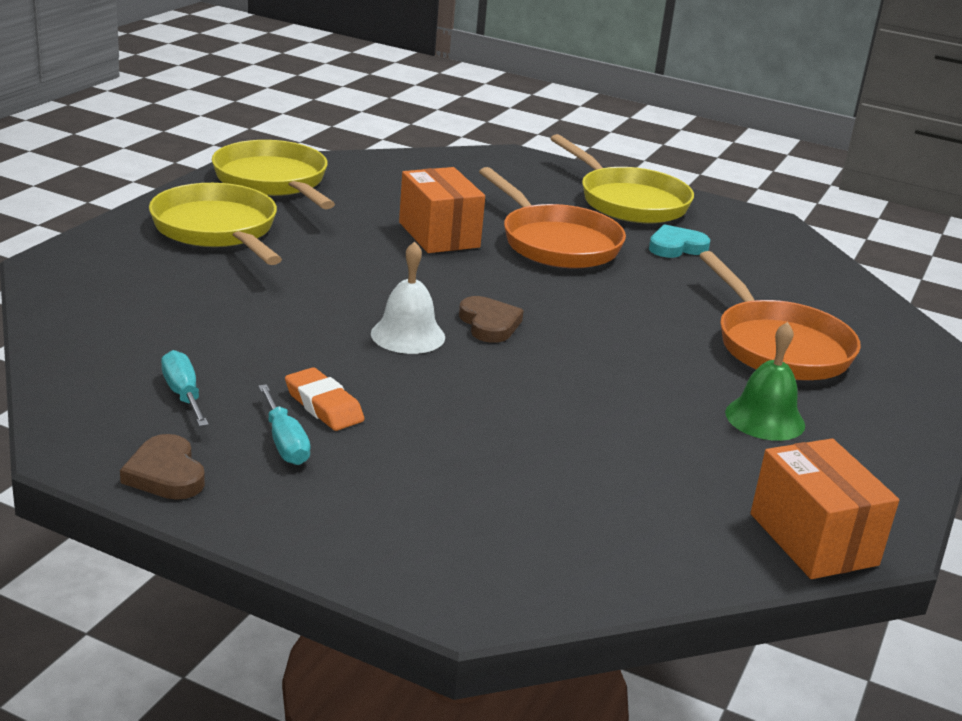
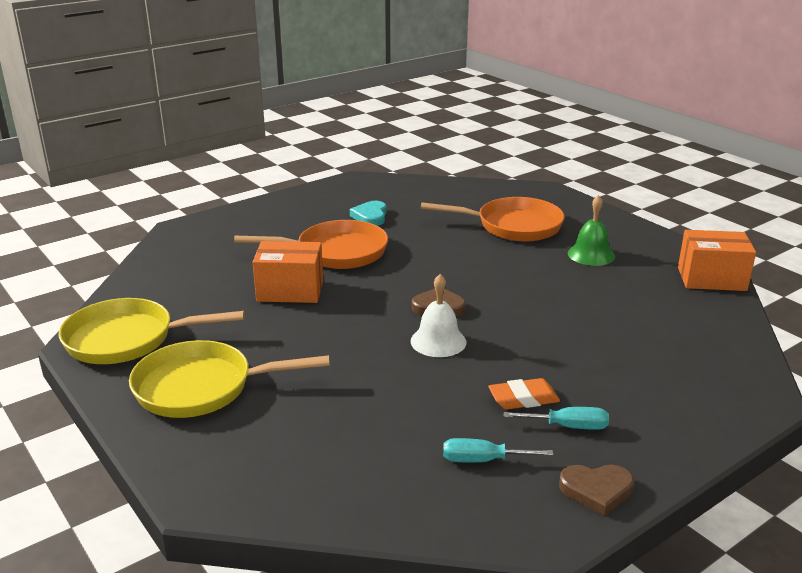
camera: 60 degrees left, 0 degrees up
yellow pan [550,134,694,223] -> none

